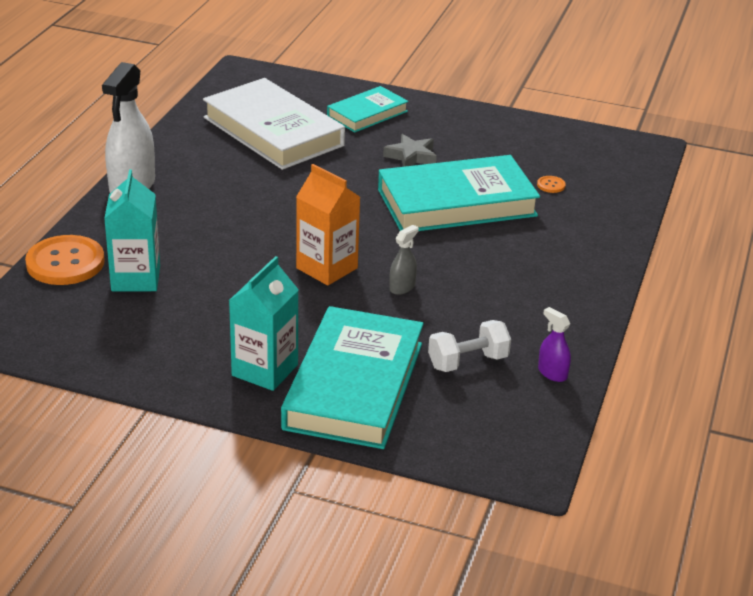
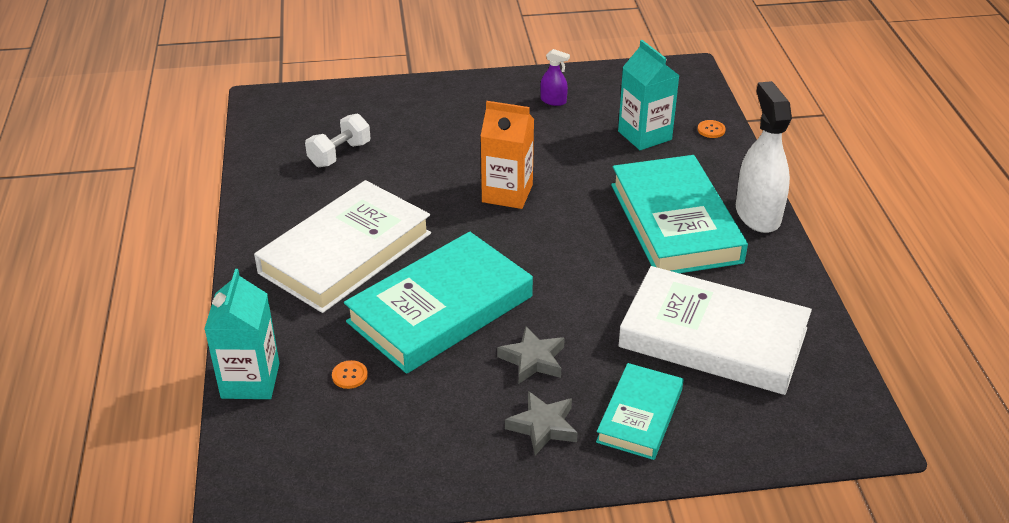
camera: 155 degrees right, 5 degrees up
orange button [25,235,105,285] -> orange button [698,120,726,138], size x0.41
turquoise carton [229,256,299,391] -> turquoise carton moved to [204,269,280,399]
turquoise book [281,306,424,449] -> turquoise book moved to [611,155,748,273]
grey spray bottle [389,225,419,295] -> none
purple spray bottle [538,307,571,382] -> purple spray bottle moved to [540,49,570,106]
none -> white book [254,180,431,313]
none -> grey star [505,391,578,455]

